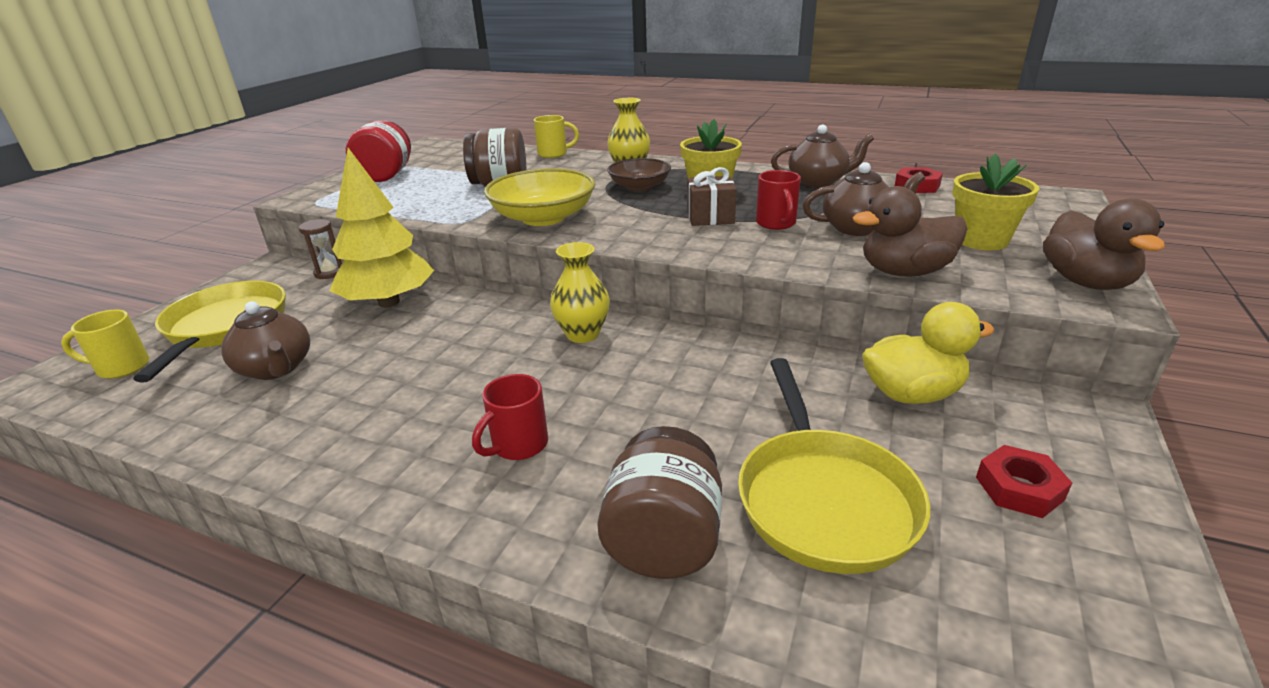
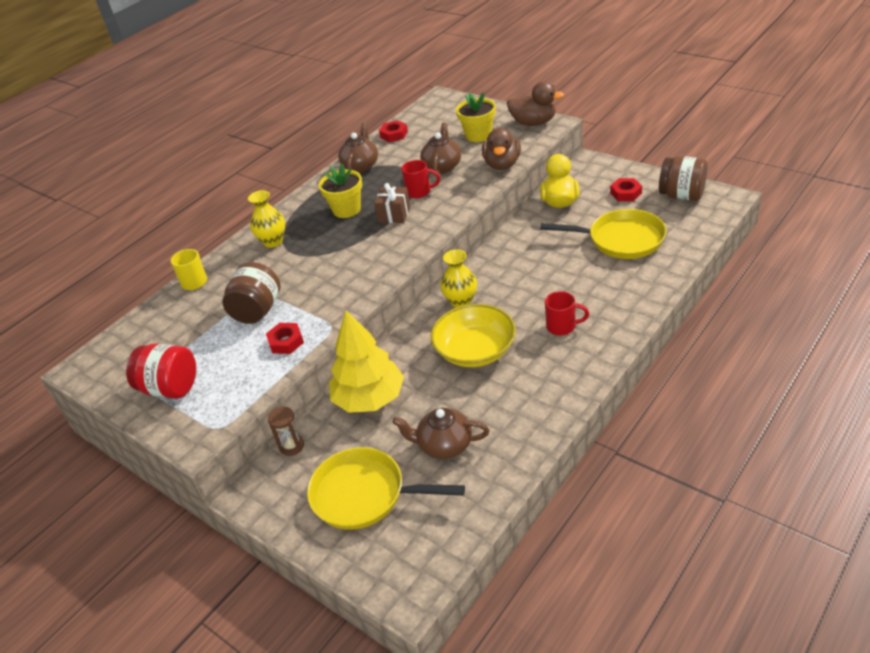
camera: 70 degrees left, 10 degrees up
yellow mug [61,310,150,379] -> none
brown teapot [221,301,310,380] -> brown teapot turned 150 degrees counterclockwise [392,408,489,459]
red mug [472,374,548,460] -> red mug turned 45 degrees counterclockwise [545,291,589,336]
yellow bowl [484,168,595,226] -> yellow bowl moved to [430,304,516,367]
brown jar [597,426,722,579] -> brown jar moved to [659,156,708,201]
brown bowl [607,158,671,191] -> none
none -> red nut [266,323,304,354]

